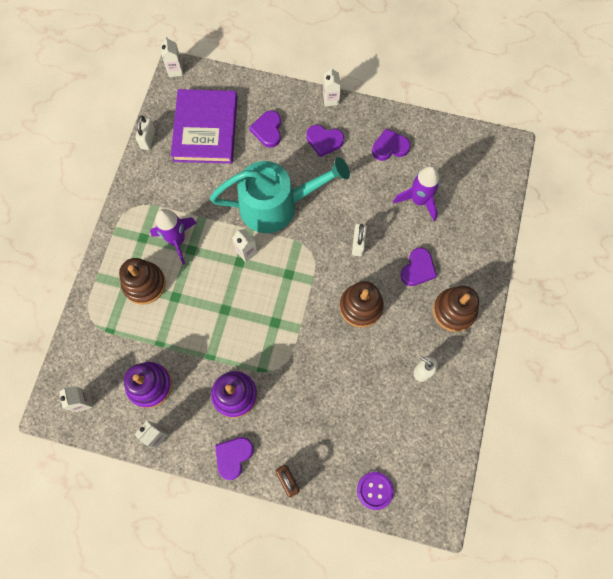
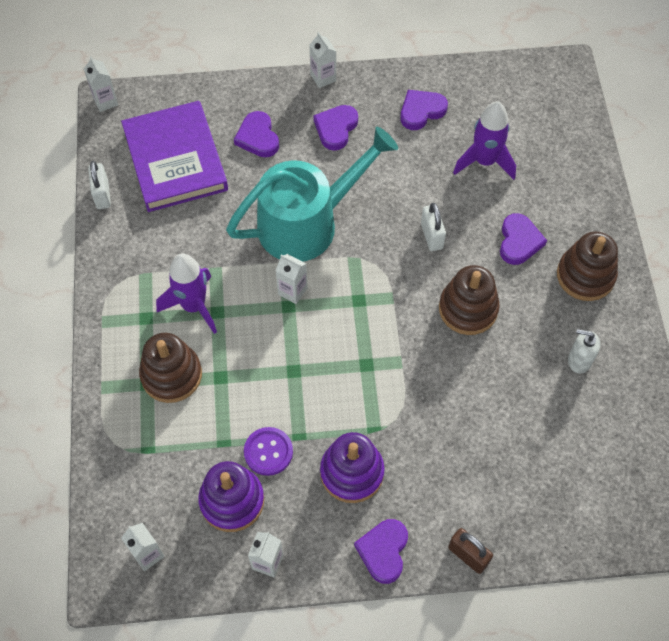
camera: 20 degrees left, 10 degrees down
purple heart [306,125,344,157] -> purple heart turned 120 degrees clockwise [313,105,358,151]
purple button [357,472,394,510] -> purple button moved to [244,427,293,476]

